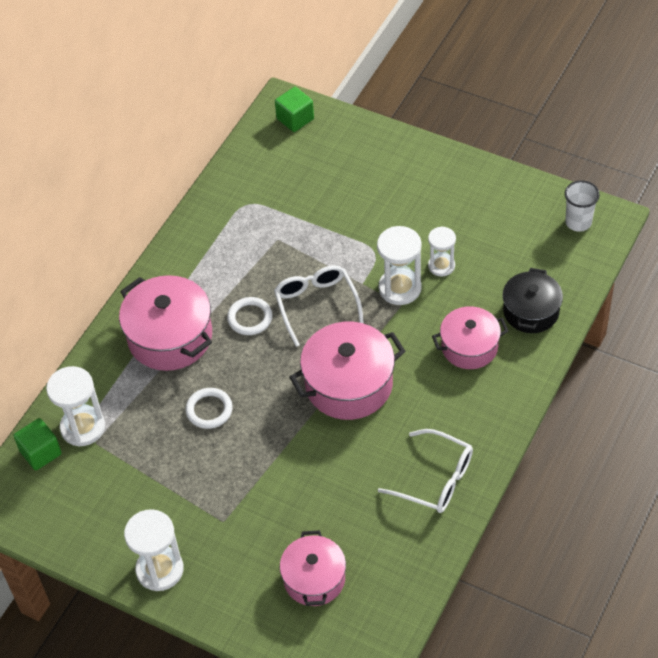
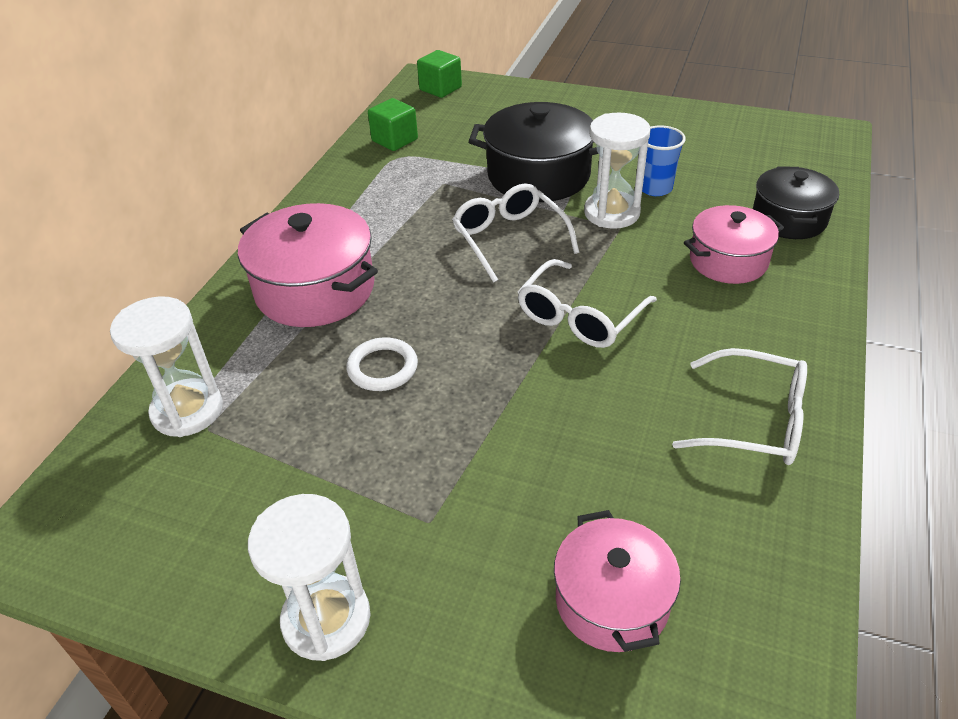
camera: 10 degrees left, 10 degrees down
green cube [14,418,62,470] -> green cube moved to [368,98,418,151]
white ring [227,297,273,335] -> none
pink pot [289,322,405,420] -> white glasses [518,259,657,348]
white hourglass [428,226,456,276] -> blue cup [642,125,686,196]
white cup [565,181,600,232] -> none
none -> black pot [469,102,598,202]

